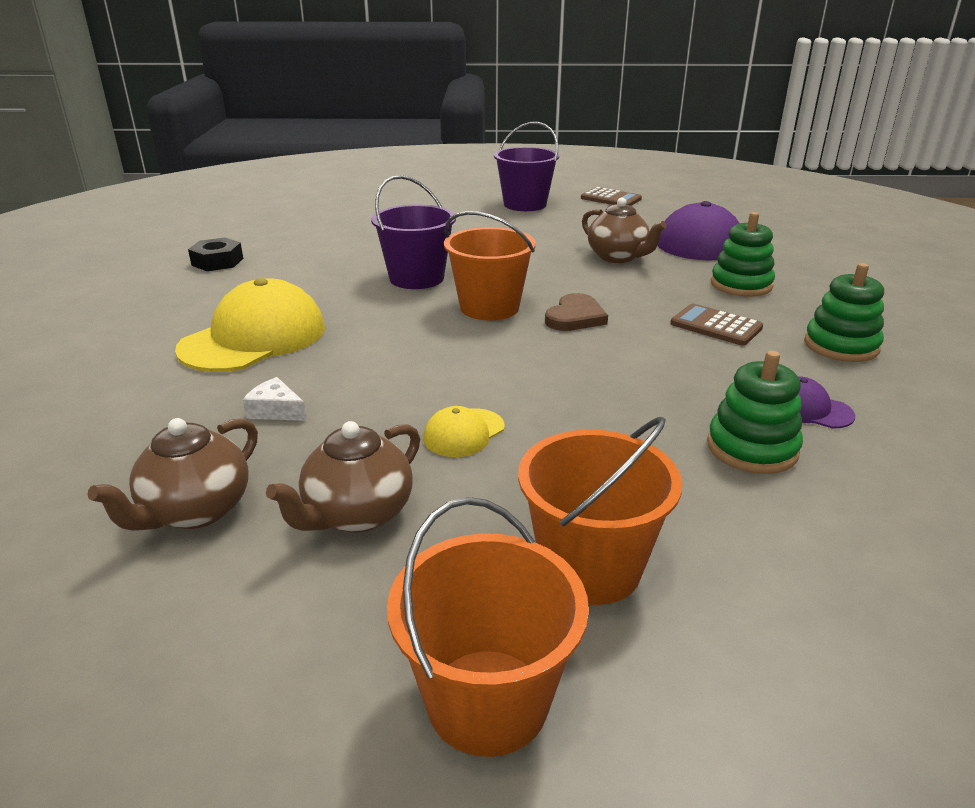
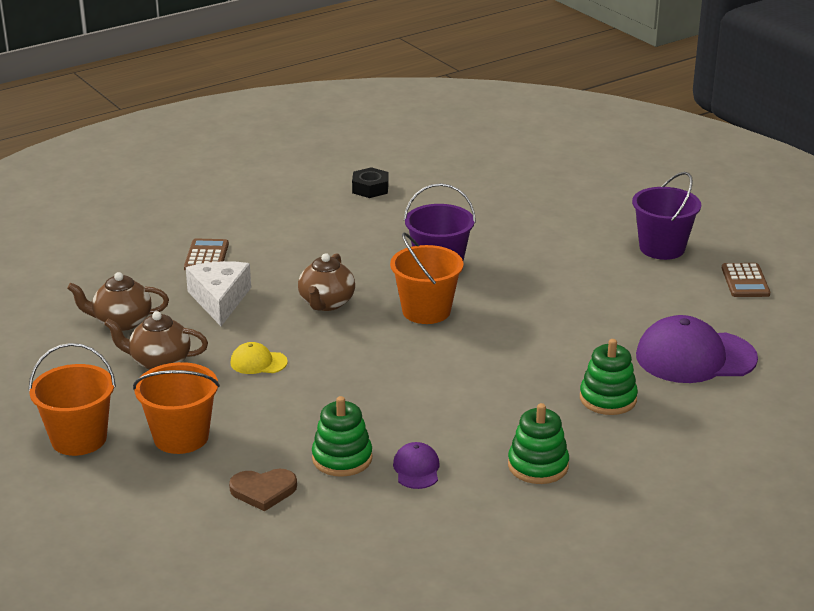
camera: 55 degrees right, 0 degrees up
yellow cap [175,278,325,372] -> none
white cheese [243,377,307,421] -> white cheese [186,261,251,326], size x2.03
brown heart [545,293,608,331] -> brown heart moved to [229,469,297,511]
brown teapot [582,198,667,263] -> brown teapot moved to [298,253,355,311]
brown calculator [670,304,763,346] -> brown calculator moved to [184,239,229,271]

